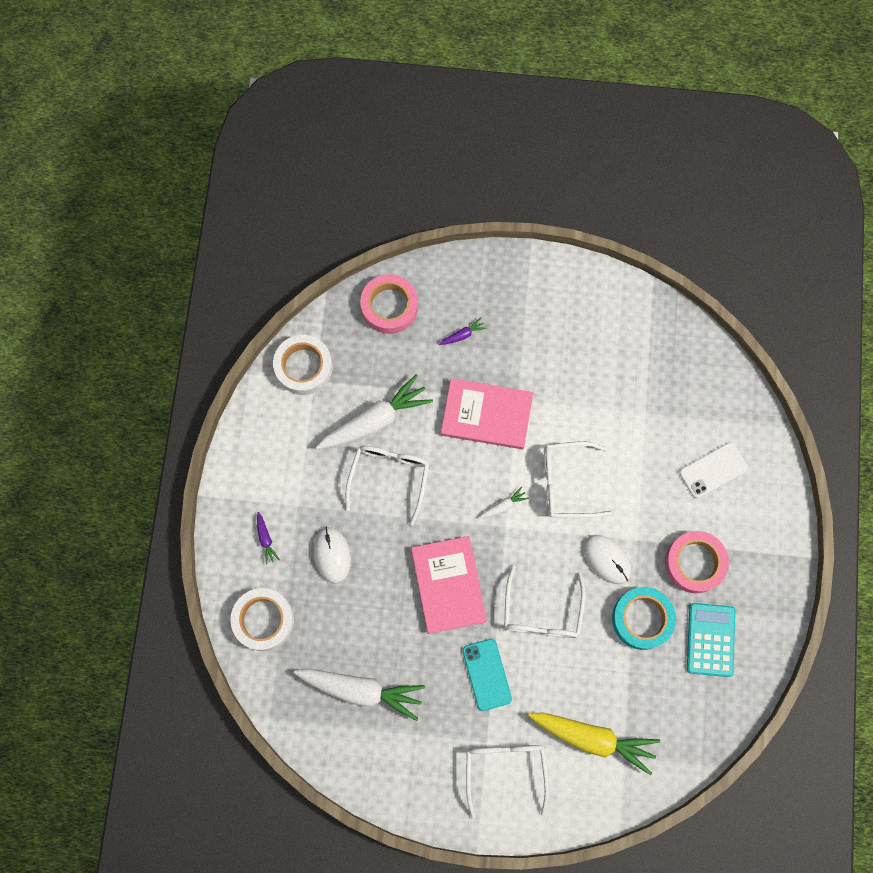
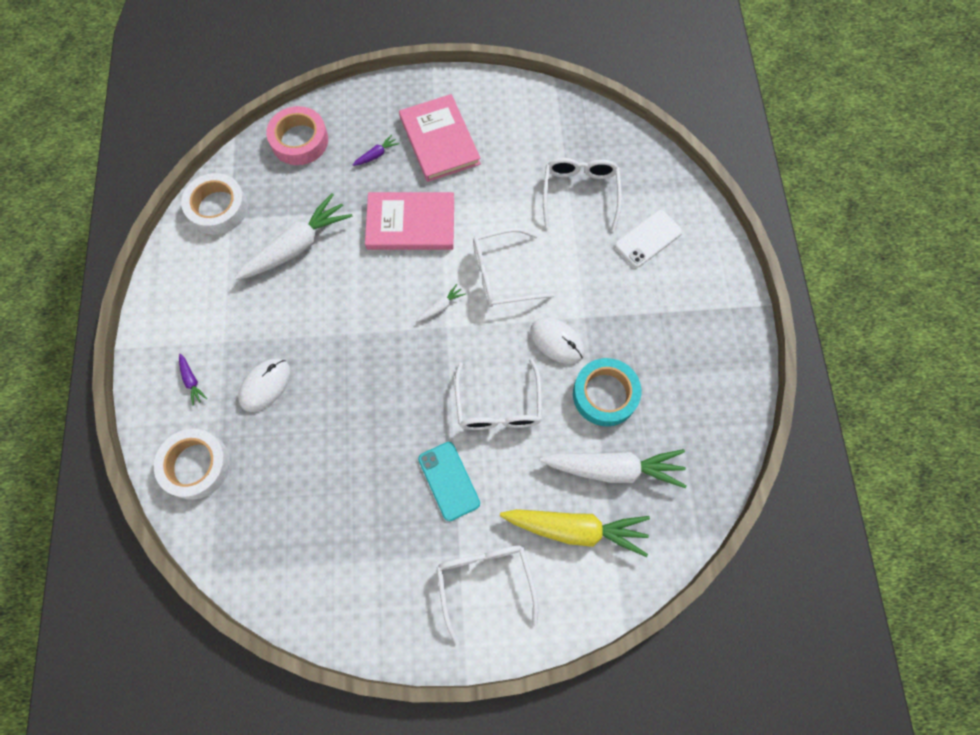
camera: 10 degrees left, 5 degrees down
white carrot [294,669,425,721] -> white carrot moved to [540,449,687,488]
white mouse [313,527,351,584] -> white mouse turned 60 degrees clockwise [238,358,291,412]
white glasses [345,446,429,526] -> white glasses moved to [543,158,622,231]
pink book [411,536,487,634] -> pink book moved to [399,94,481,182]
pink tape [665,531,729,593] -> none
turquoise calculator [687,603,735,677] -> none

